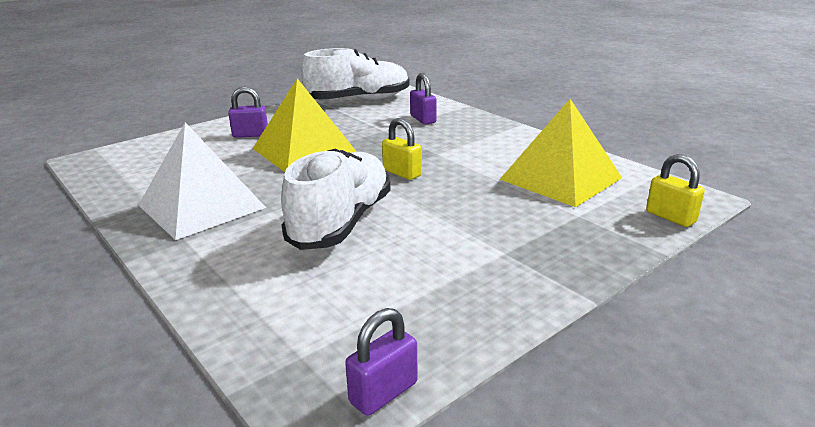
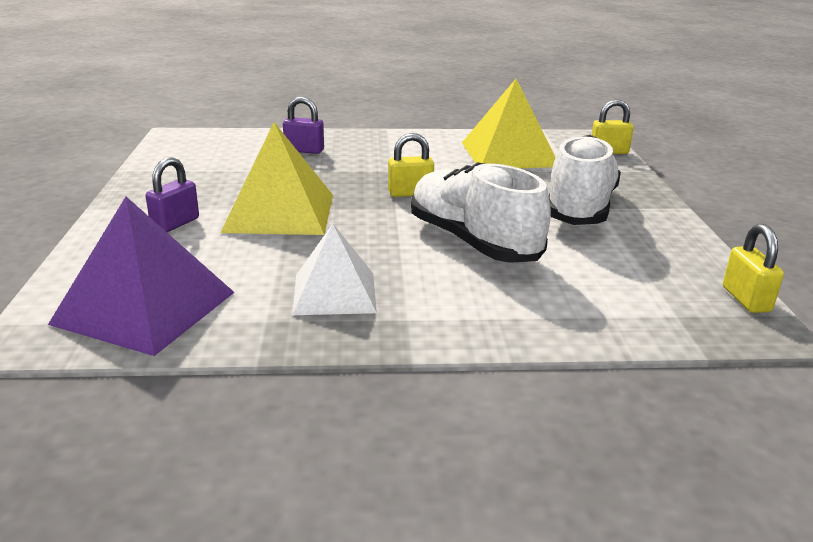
camera: 55 degrees left, 0 degrees up
white pyramid [139,122,266,240] -> white pyramid [292,224,377,315], size x0.67
white shoe [301,48,409,100] -> white shoe moved to [549,135,621,225]
purple padlock [345,308,418,416] -> yellow padlock [723,224,784,313]
none -> purple pyramid [48,197,235,356]

